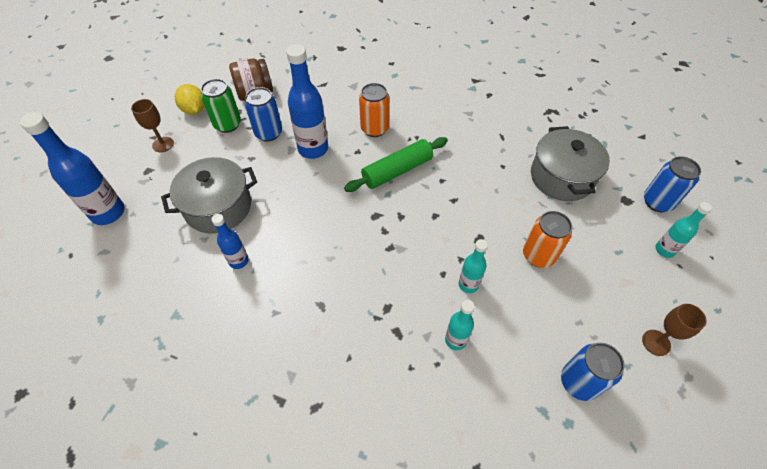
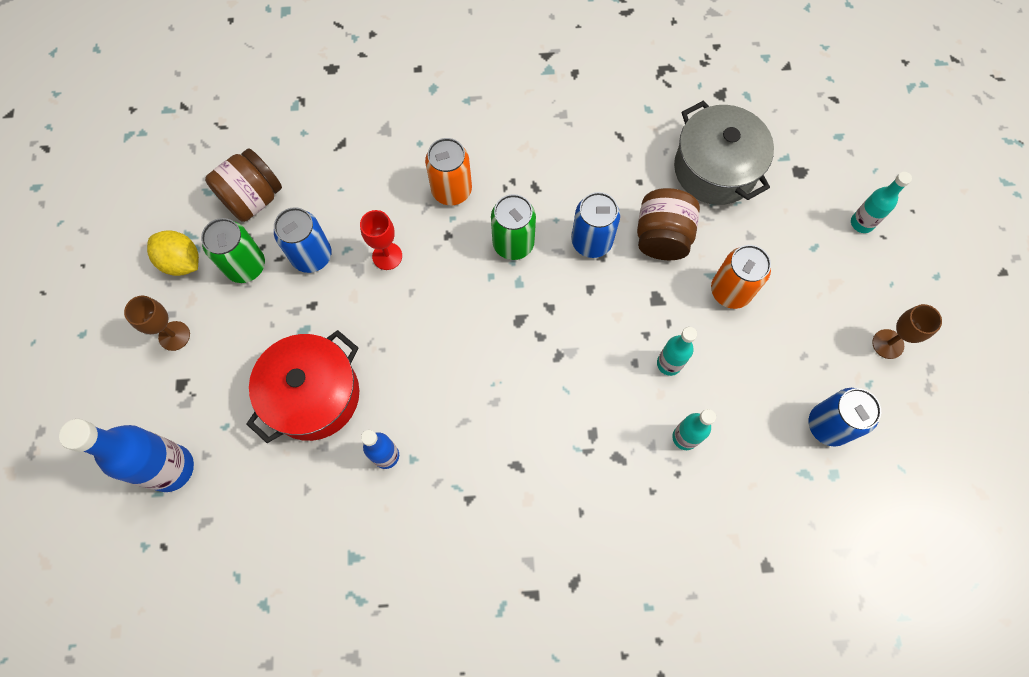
camera: 25 degrees left, 15 degrees up
grey pot [161,157,257,234] -> red pot [246,330,359,443]
blue bottle [286,44,328,159] -> red goblet [360,210,402,270]
green rolling pin [344,137,448,192] -> green can [491,194,536,260]
blue can [644,156,701,212] -> blue can moved to [571,192,620,258]
none -> brown jar [637,188,700,260]

